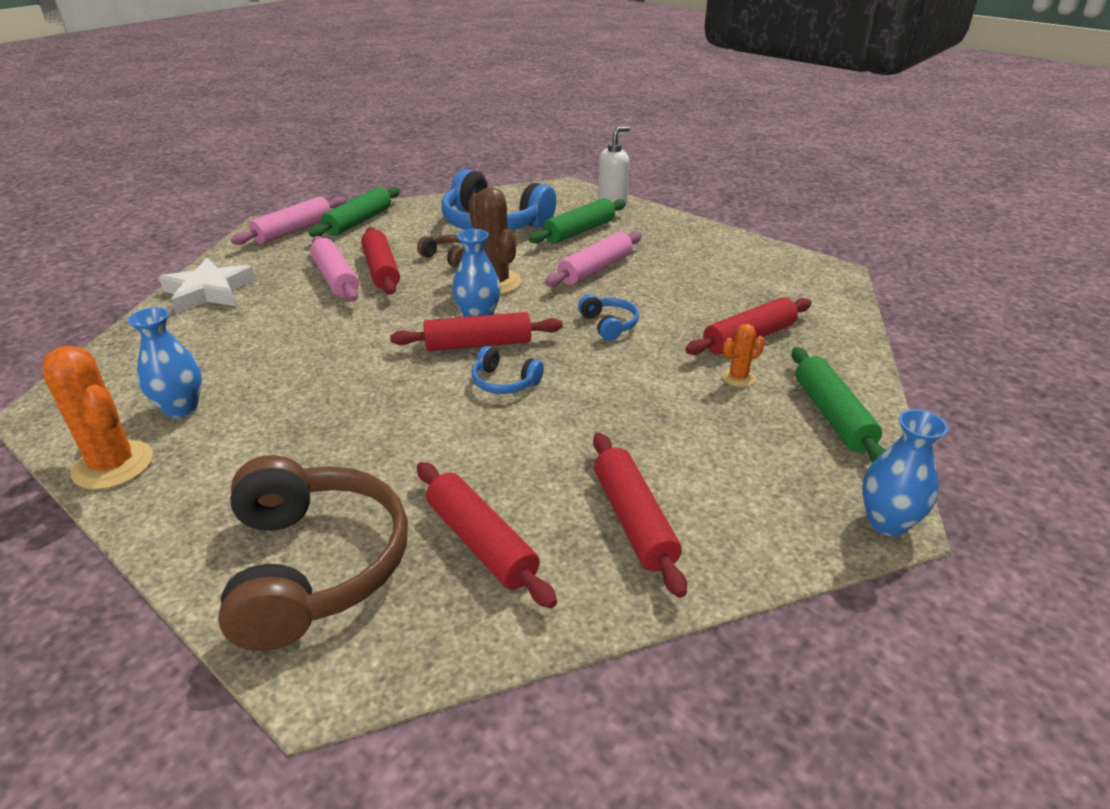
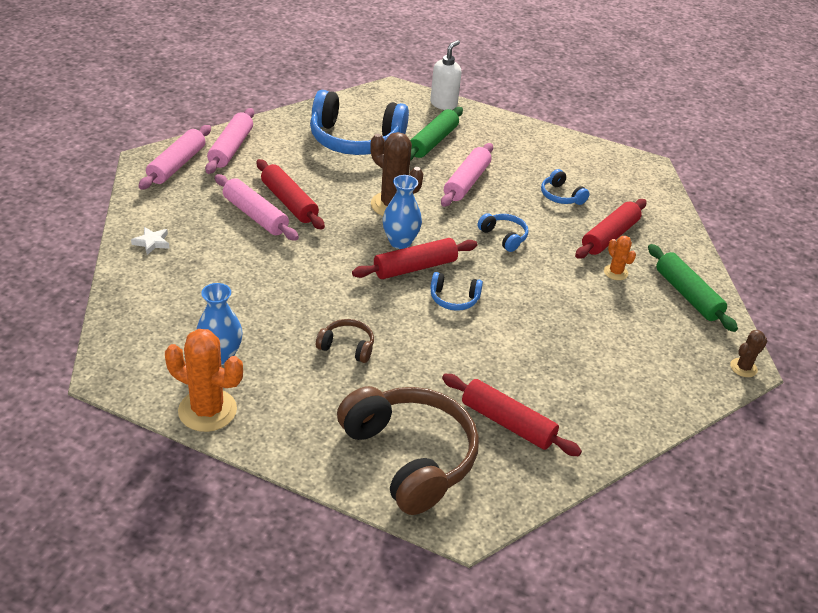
camera: 20 degrees left, 5 degrees up
white star [159,258,255,314] -> white star [131,227,170,255], size x0.48
green rolling pin [309,187,400,237] -> pink rolling pin [205,108,254,174]
brown headphones [417,235,464,268] -> brown headphones moved to [316,319,374,363]
red rolling pin [593,433,687,598] -> none
orange cactus [722,324,765,387] -> orange cactus turned 75 degrees counterclockwise [604,236,636,280]
blue vase [862,409,948,536] -> brown cactus [730,330,767,377]
none -> blue headphones [541,169,590,205]

